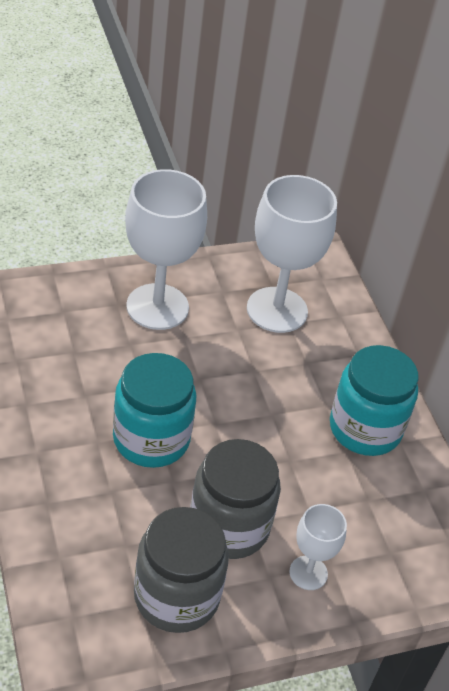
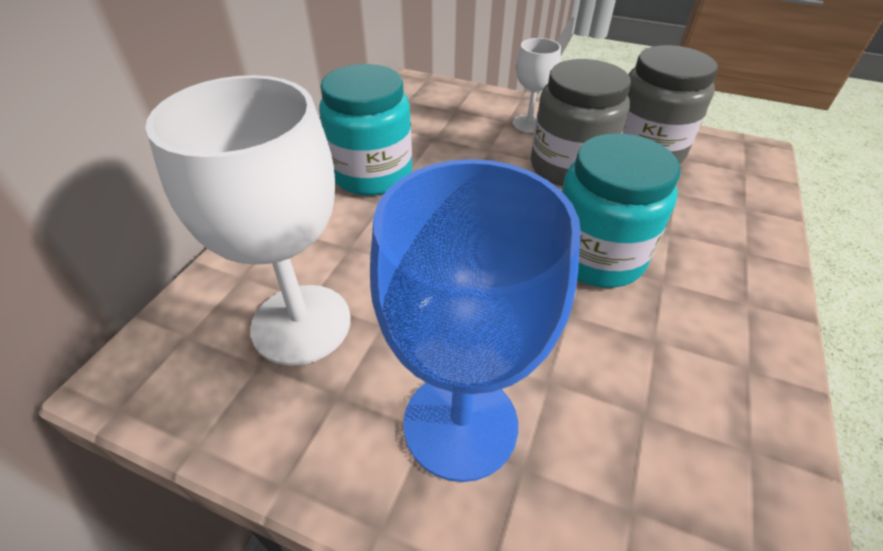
camera: 135 degrees left, 0 degrees up
white goblet [125,169,207,330] -> blue goblet [370,159,581,482]

